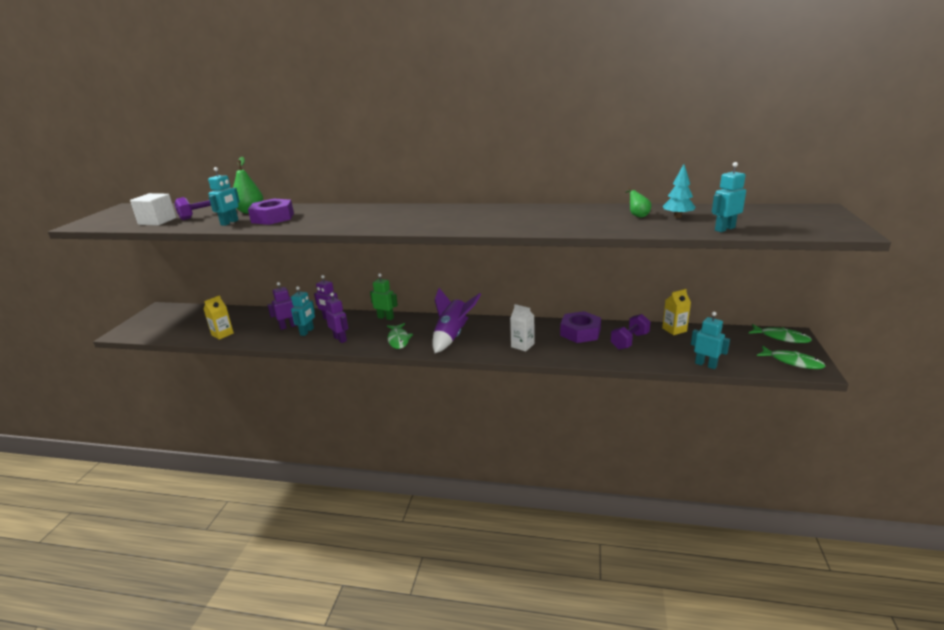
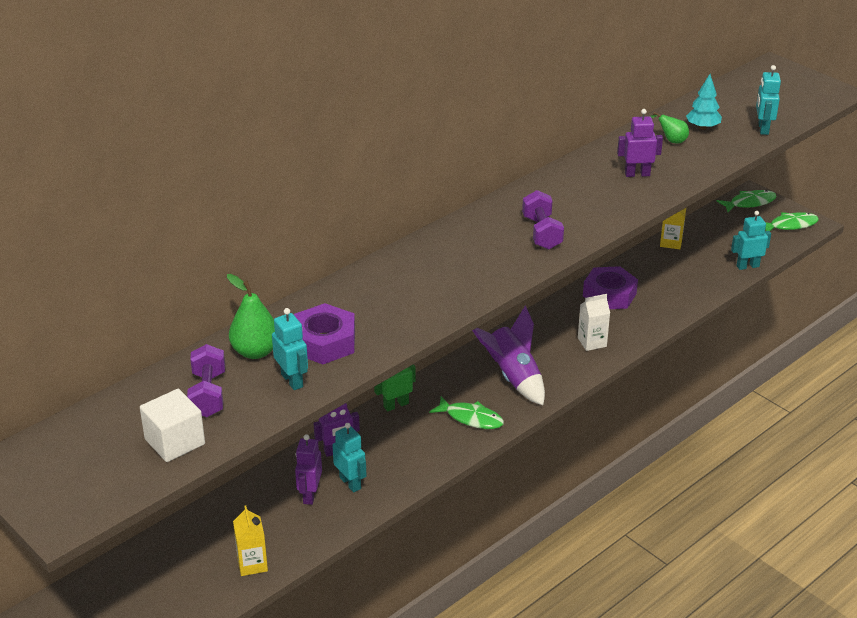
camera: 55 degrees left, 10 degrees up
purple robot [325,293,348,343] -> purple robot moved to [617,109,663,177]
purple dumbbell [611,314,651,349] -> purple dumbbell moved to [522,190,564,250]

